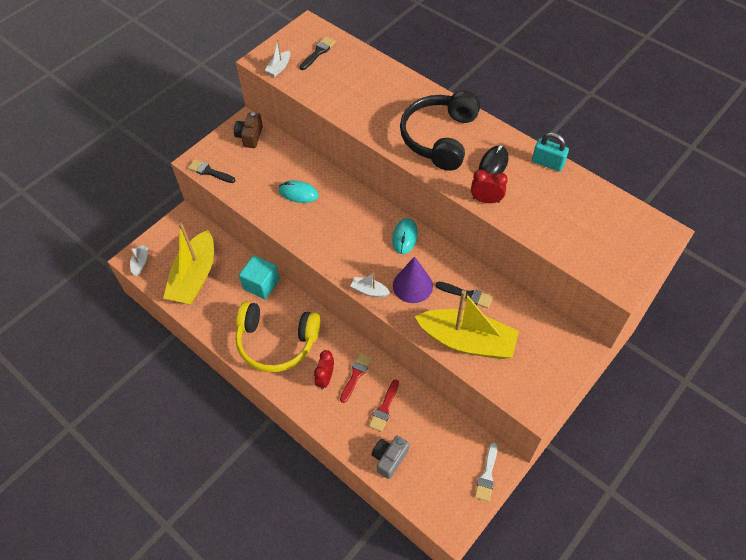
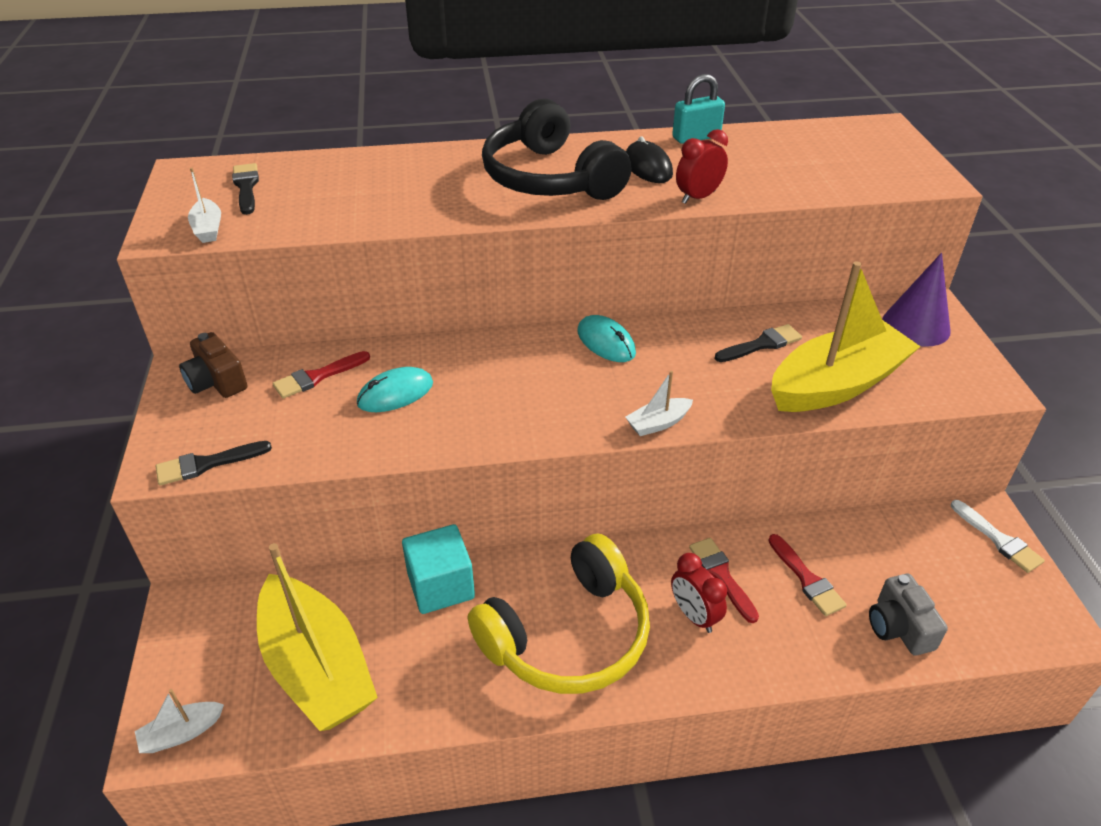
camera: 50 degrees left, 15 degrees down
white boat [130,245,148,276] -> white boat turned 75 degrees counterclockwise [135,689,224,753]
purple cone [393,256,433,303] -> purple cone moved to [882,253,951,347]
none -> red brush [272,351,370,399]

